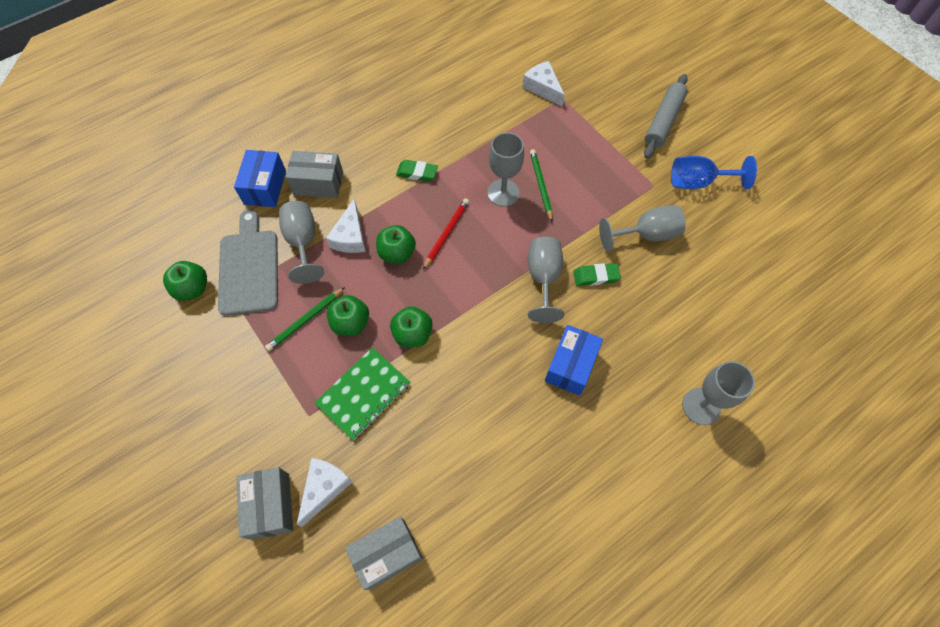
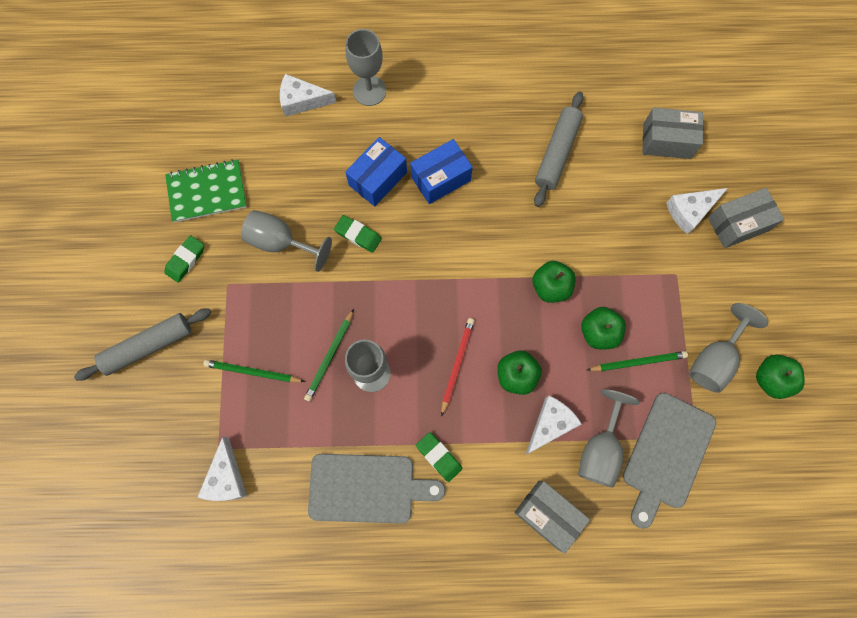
camera: 145 degrees left, 10 degrees up
green apple [163,261,207,301] -> green apple moved to [756,355,805,399]
blue box [234,150,286,207] -> blue box moved to [345,137,407,206]
grey box [237,467,293,540] -> grey box turned 45 degrees clockwise [708,188,784,248]
green notebook [315,348,410,441] -> green notebook moved to [165,159,247,222]
red pencil [423,198,469,270] -> red pencil turned 135 degrees clockwise [441,318,475,417]
grey goblet [528,237,565,323] -> grey goblet moved to [689,303,768,393]
blue goblet [671,156,757,189] -> green eraser [164,235,204,283]
none -> green pencil [203,360,305,383]
none -> white cheese [280,74,337,117]
none -> grey cutting board [308,454,446,524]
none -> grey rolling pin [534,92,583,207]

